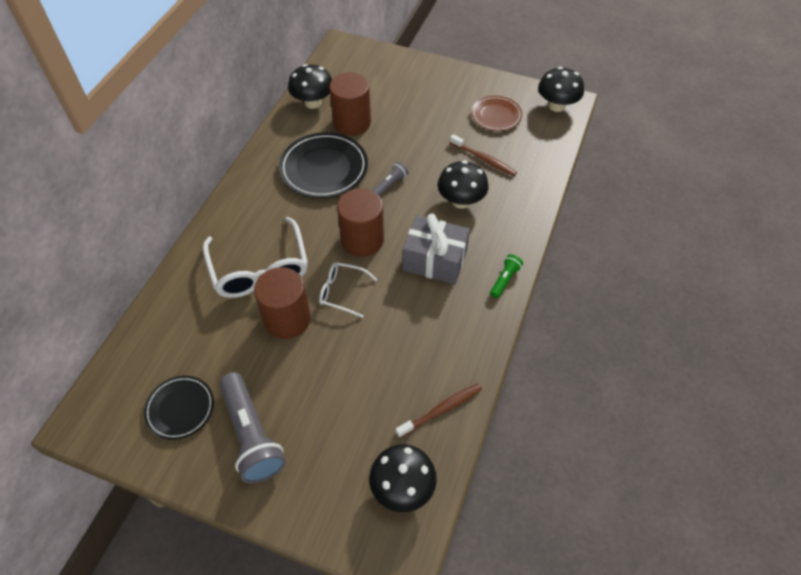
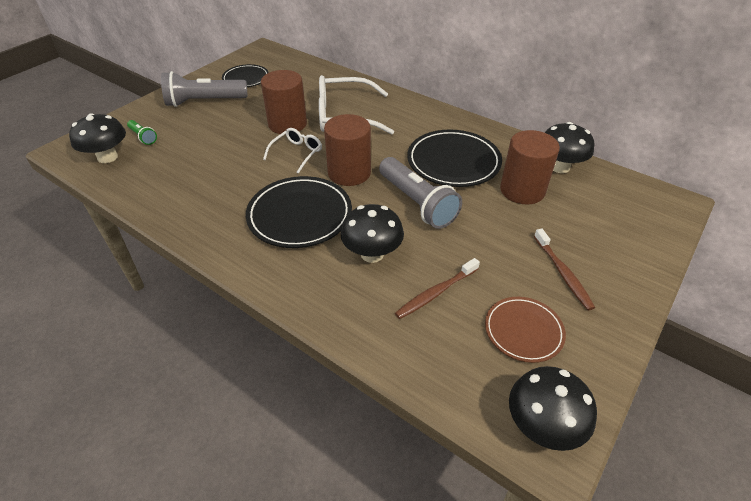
camera: 105 degrees right, 10 degrees down
grey flashlight [372,162,408,196] -> grey flashlight [379,157,462,229], size x2.09
brown toothbrush [396,384,482,438] -> brown toothbrush moved to [534,229,595,310]
grey gift [403,213,470,284] -> black plate [246,176,352,248]
green flashlight [490,254,523,298] -> green flashlight moved to [127,120,157,145]

